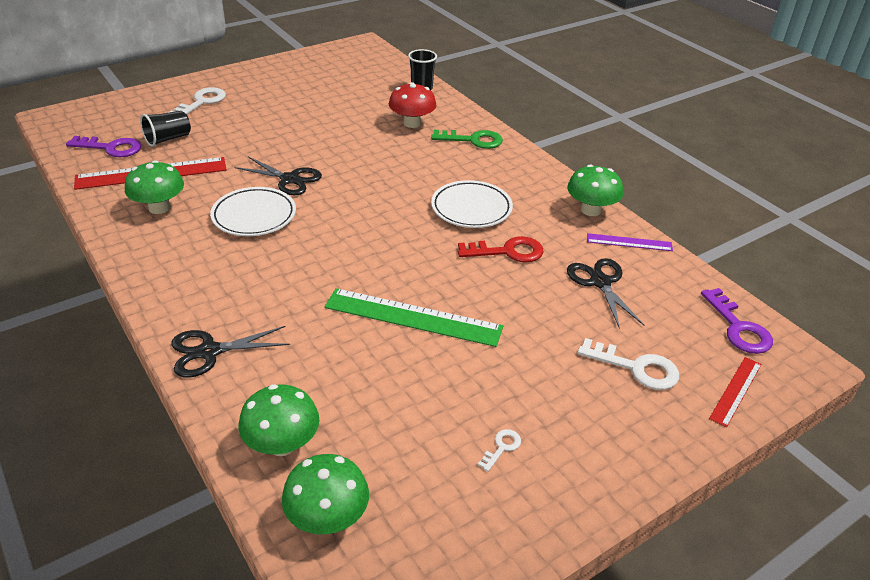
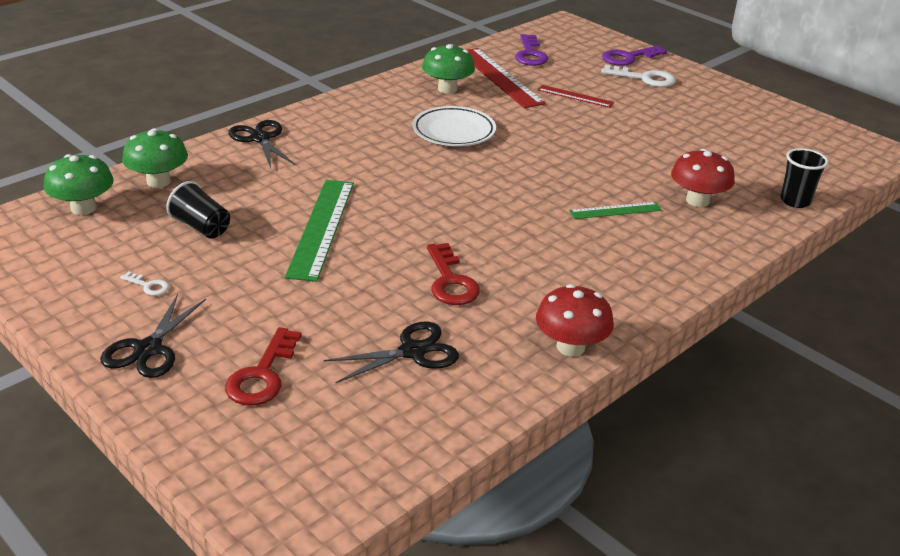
camera: 80 degrees right, 5 degrees down
black cup [140,111,191,147] -> black cup moved to [166,181,230,239]
black scissors [234,157,322,195] -> black scissors moved to [100,294,206,378]
green key [431,130,503,149] -> none
white plate [431,180,513,228] -> none
green mushroom [567,165,623,216] -> red mushroom [536,284,614,357]
white key [578,338,679,390] -> red key [225,327,302,406]
purple ruler [587,233,673,251] -> none
purple key [701,288,773,354] -> purple key moved to [602,45,667,66]
red ruler [709,357,762,428] -> red ruler moved to [537,85,614,108]
none -> green ruler [569,202,662,219]

